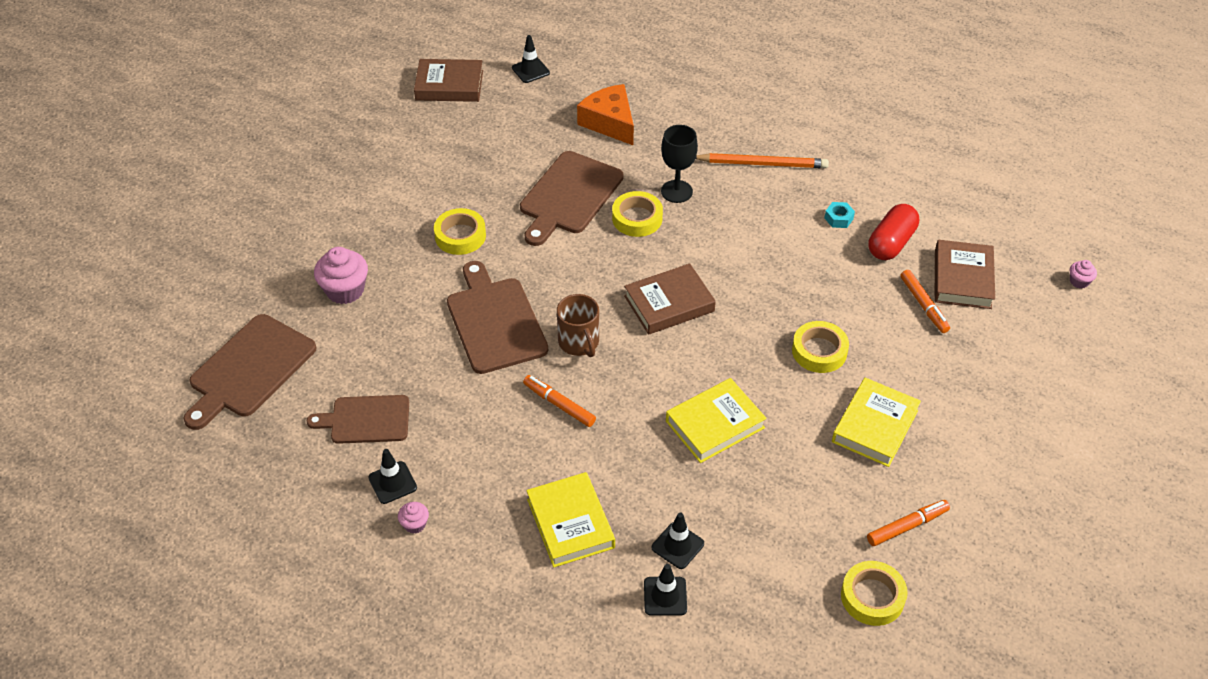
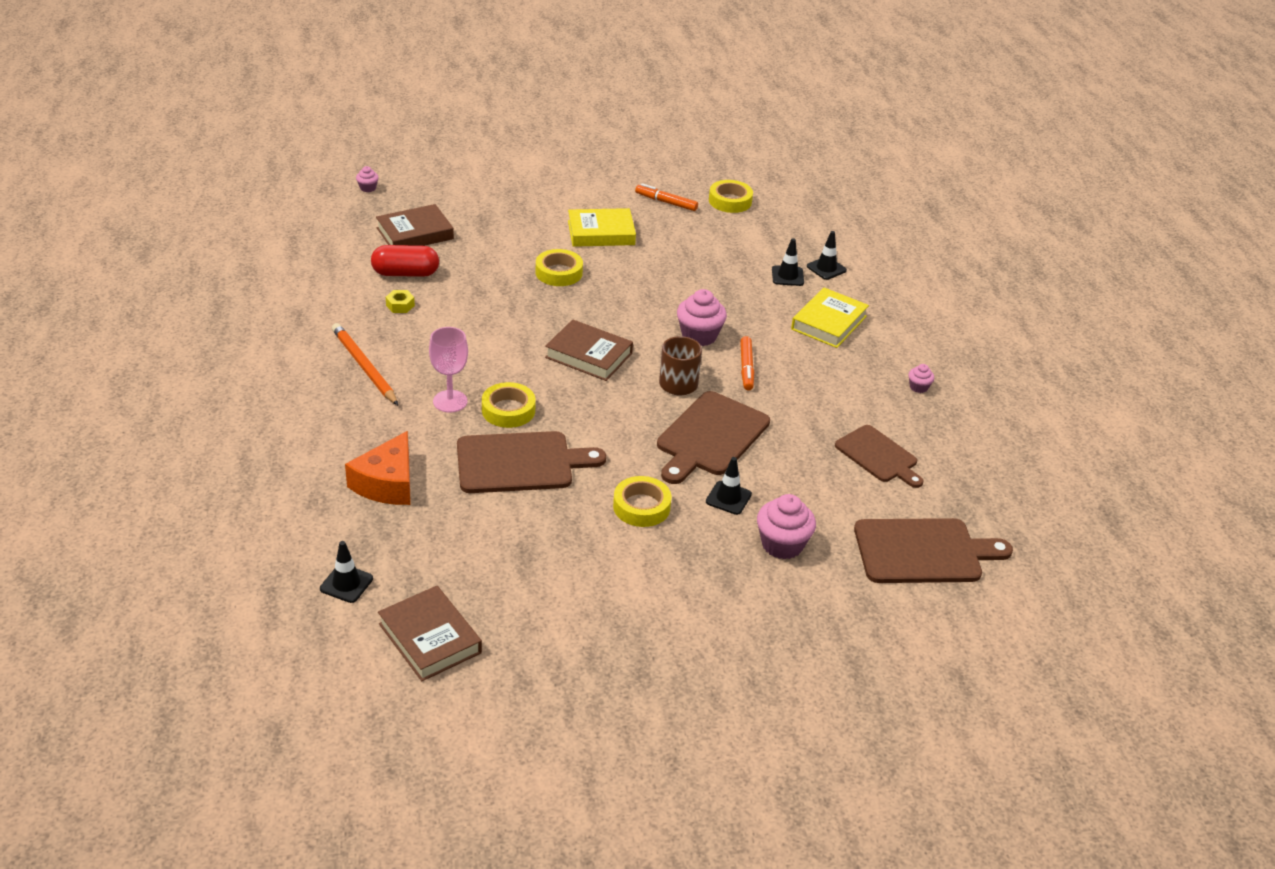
camera: 130 degrees left, 10 degrees down
black traffic cone [368,449,417,504] -> black traffic cone moved to [706,457,752,515]
black goblet [661,125,698,203] -> pink goblet [429,327,468,413]
yellow book [666,378,767,463] -> none
turquoise nut [824,202,855,228] -> yellow nut [386,290,415,313]
orange marker [900,270,950,333] -> none
none -> pink cupcake [677,289,727,346]

